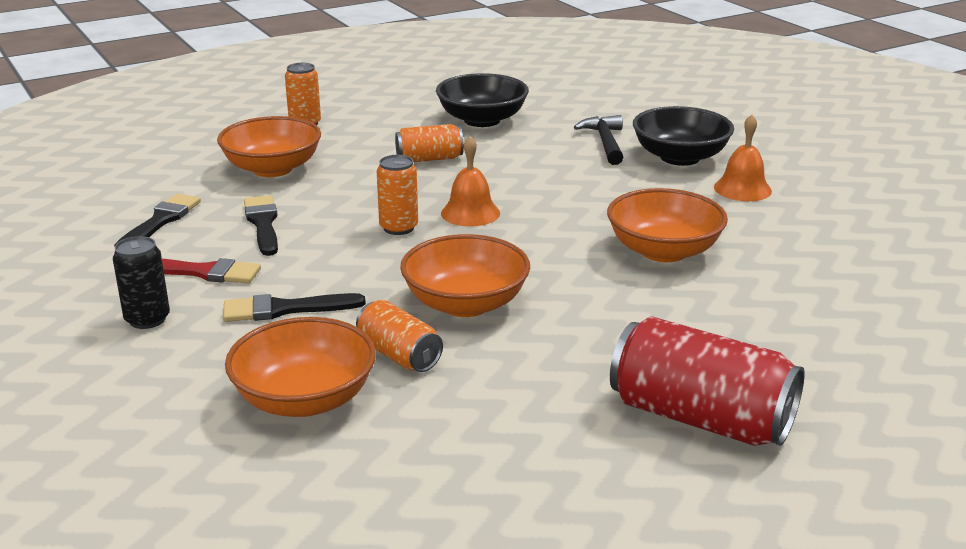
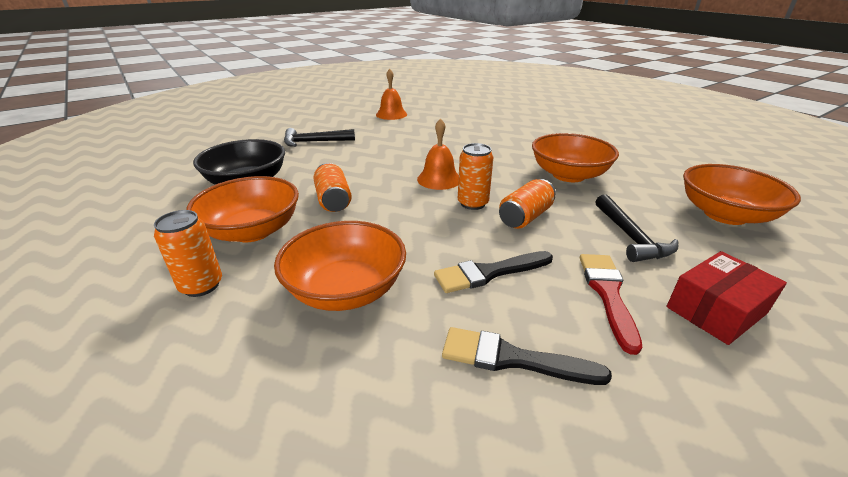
camera: 95 degrees left, 5 degrees up
black can [113,236,170,329] -> red box [667,251,787,345]
black brush [223,293,366,322] -> black hammer [595,194,678,262]
orange can [356,300,443,372] -> orange can moved to [499,179,556,229]
orange bowl [607,188,728,262] -> orange bowl moved to [186,176,299,242]
red can [610,317,805,446] -> none
black bowl [633,106,734,166] -> none

